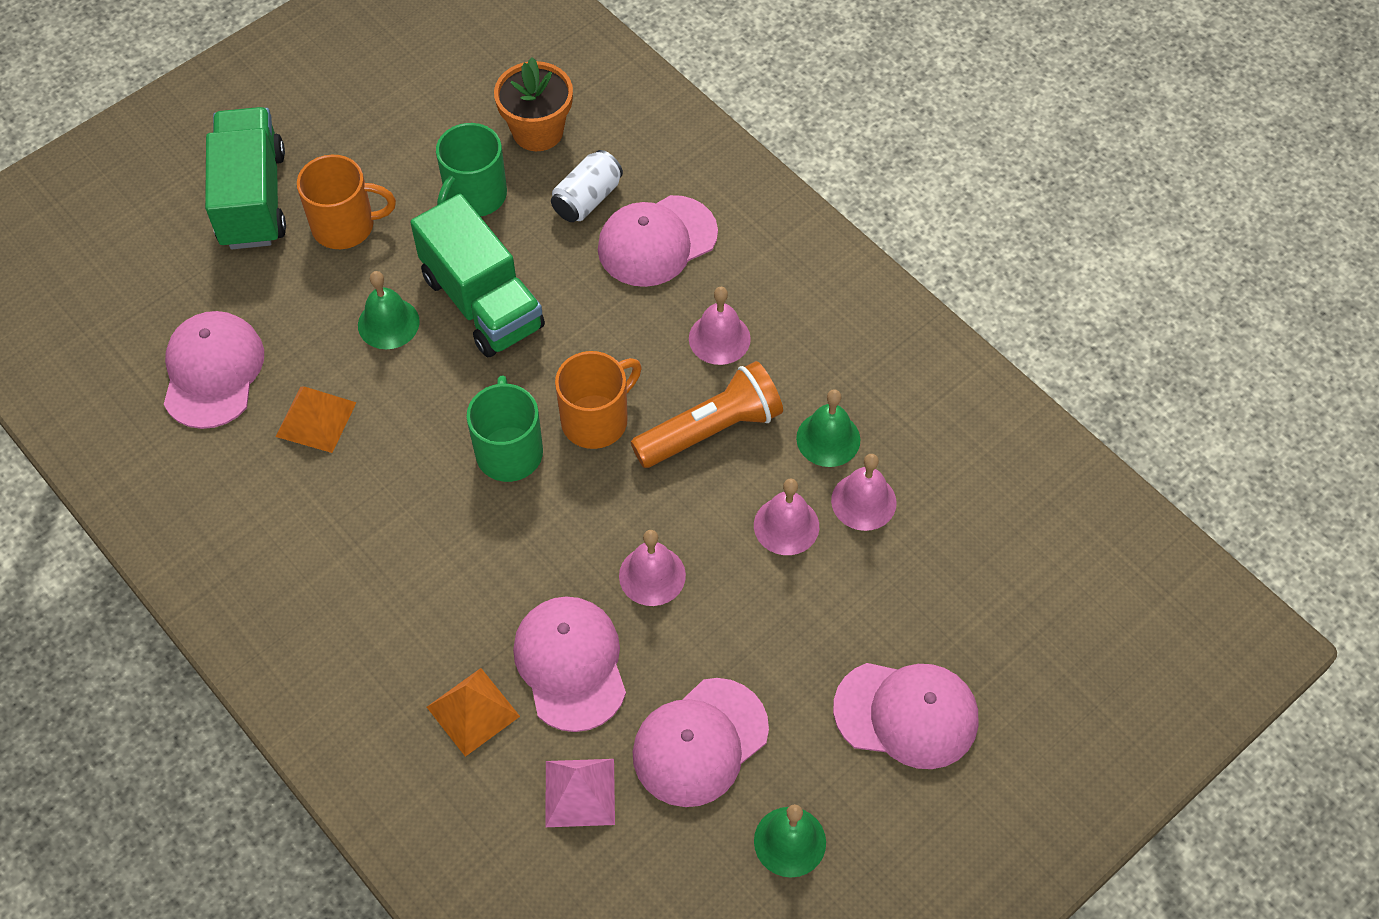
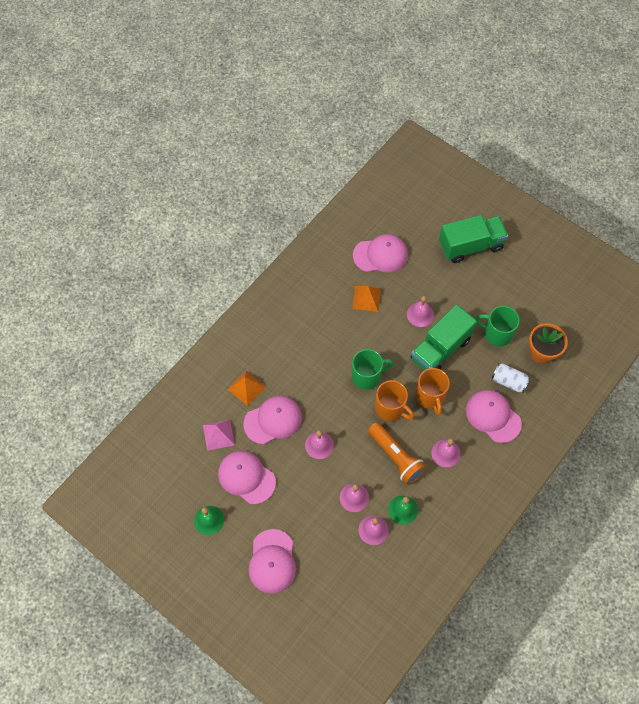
camera: 80 degrees right, 5 degrees up
orange mug [297,155,396,249] -> orange mug moved to [416,368,450,415]
green bell [358,271,420,349] -> pink bell [407,296,434,327]

